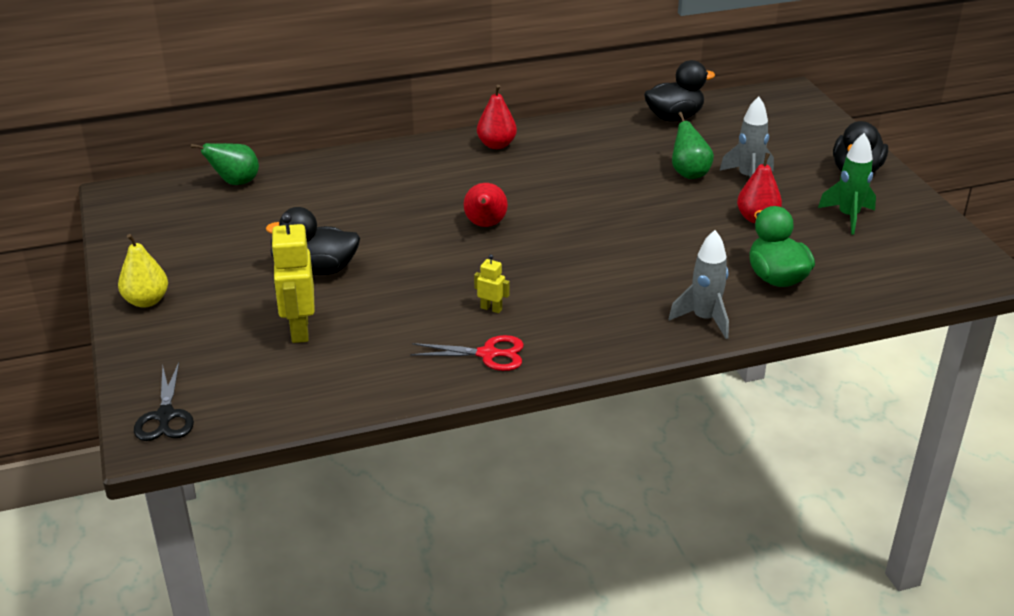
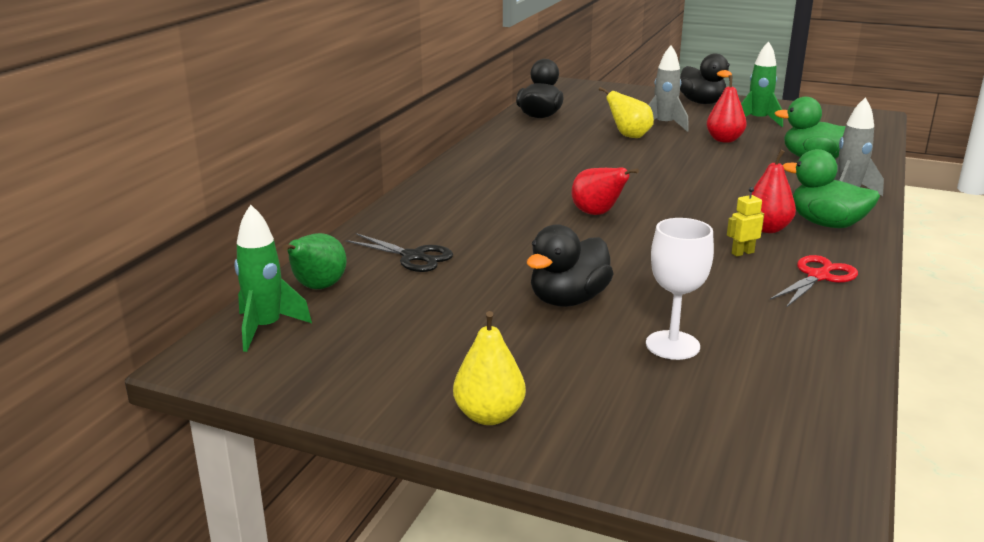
camera: 50 degrees left, 10 degrees down
black scissors [134,362,194,441] -> black scissors moved to [346,233,453,272]
yellow robot [271,213,315,343] -> white goblet [646,218,714,360]
red pear [477,85,517,149] -> red pear moved to [752,150,796,233]
green pear [672,112,714,179] -> yellow pear [599,87,654,138]
none -> green rocket [235,205,312,352]
none -> green duck [783,149,880,228]

